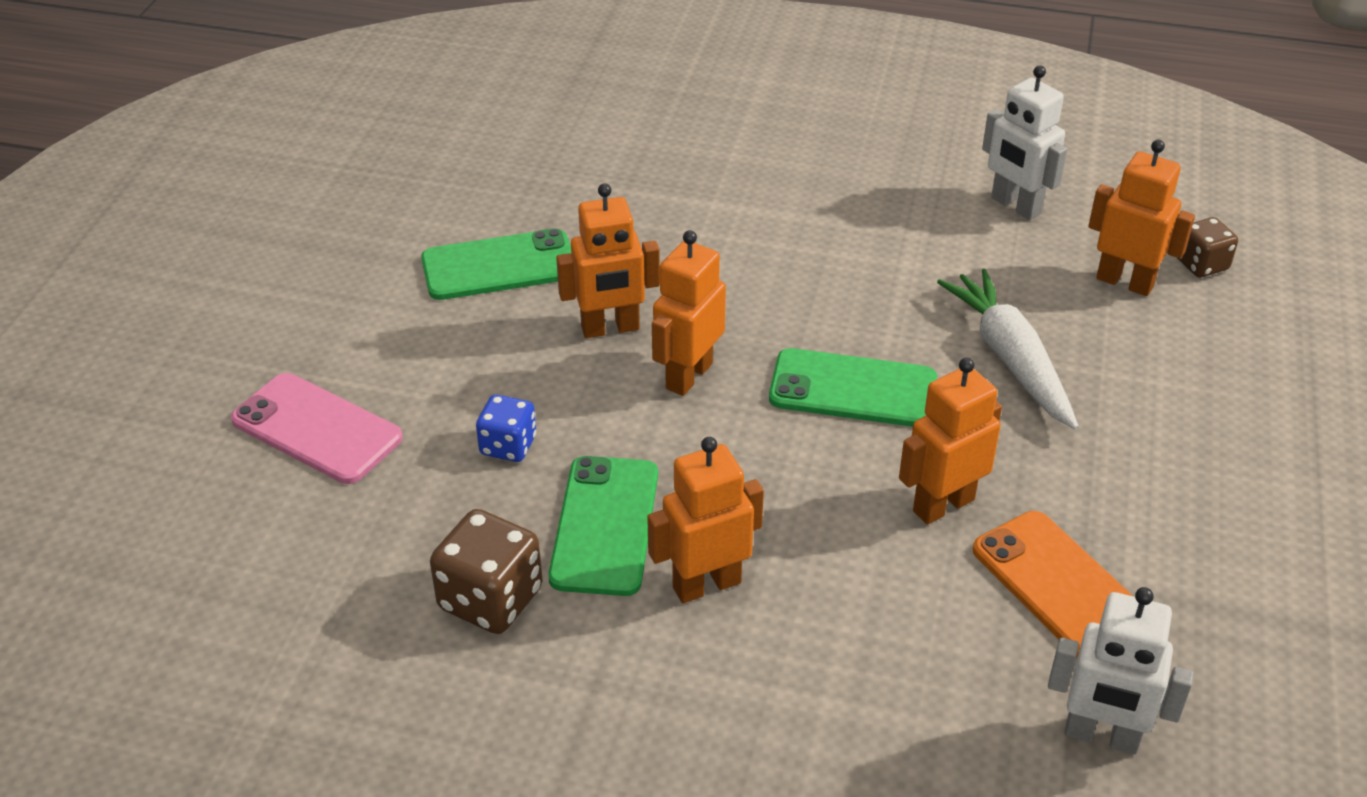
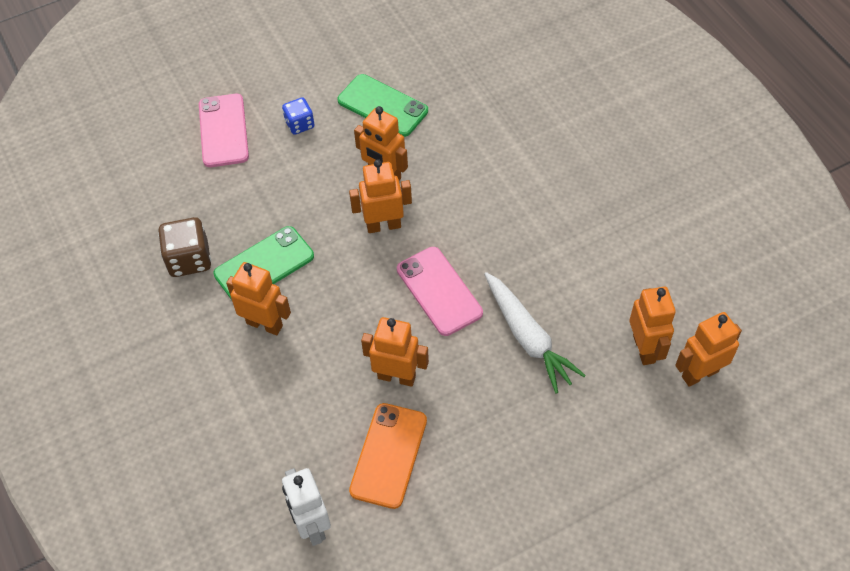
camera: 50 degrees right, 15 degrees up
blue dice [476,395,536,462] -> blue dice moved to [282,97,315,135]
green phone [769,348,937,427] -> pink phone [397,247,483,336]
white carrot [937,269,1079,430] -> white carrot turned 120 degrees clockwise [484,272,586,394]
white robot [982,65,1067,220] -> none
brown dice [1177,217,1238,277] -> orange robot [675,312,742,387]

